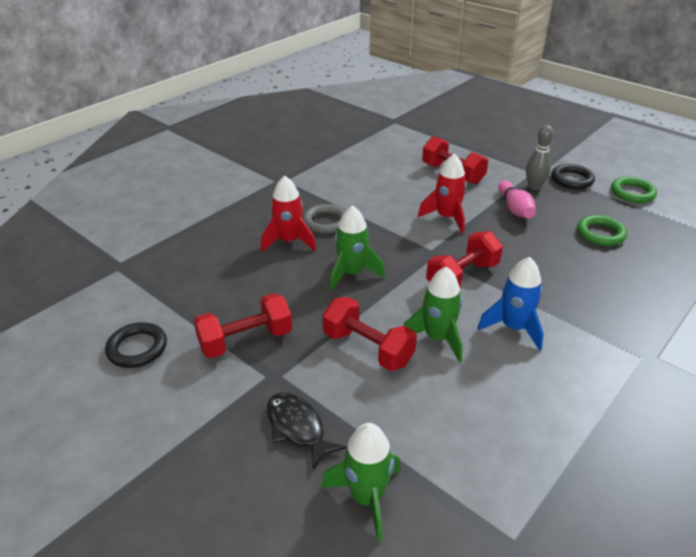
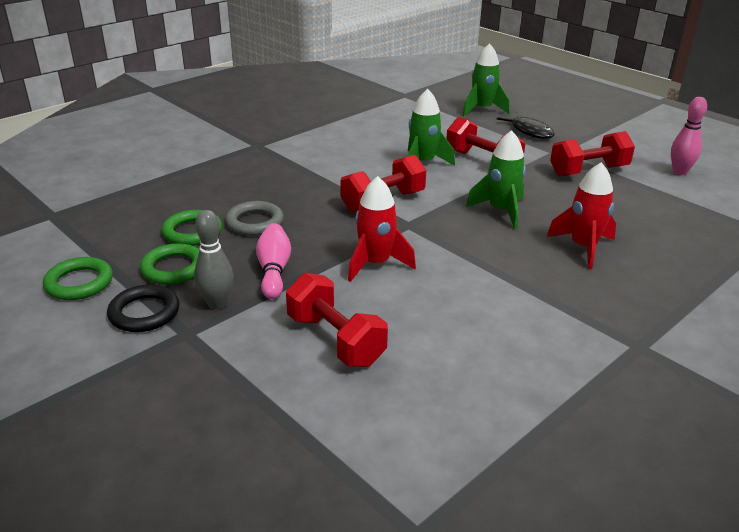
camera: 175 degrees left, 5 degrees down
black ring [105,322,167,368] -> pink bowling pin [671,97,707,175]
grey ring [303,204,345,234] -> grey ring moved to [225,201,284,236]
blue rocket [477,257,544,351] -> none
none -> green ring [140,243,200,285]

